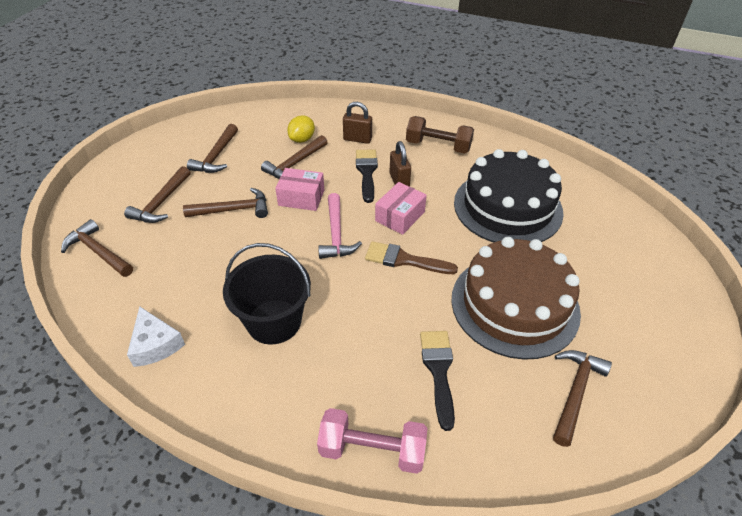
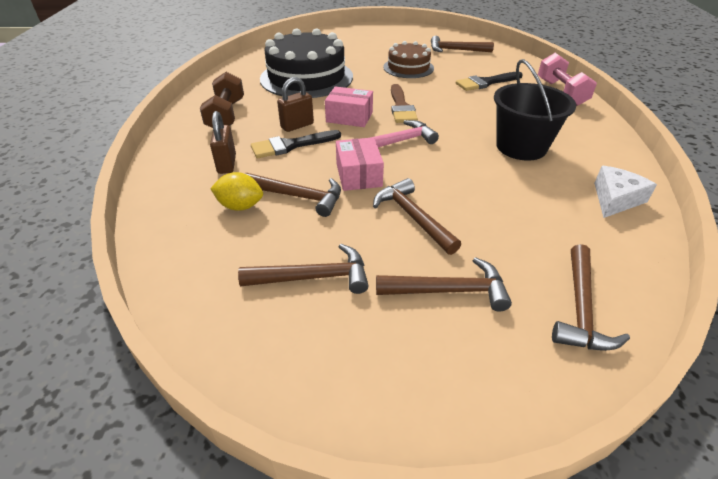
camera: 110 degrees left, 5 degrees down
brown cake [451,237,581,360] -> brown cake [383,41,434,78], size x0.57

